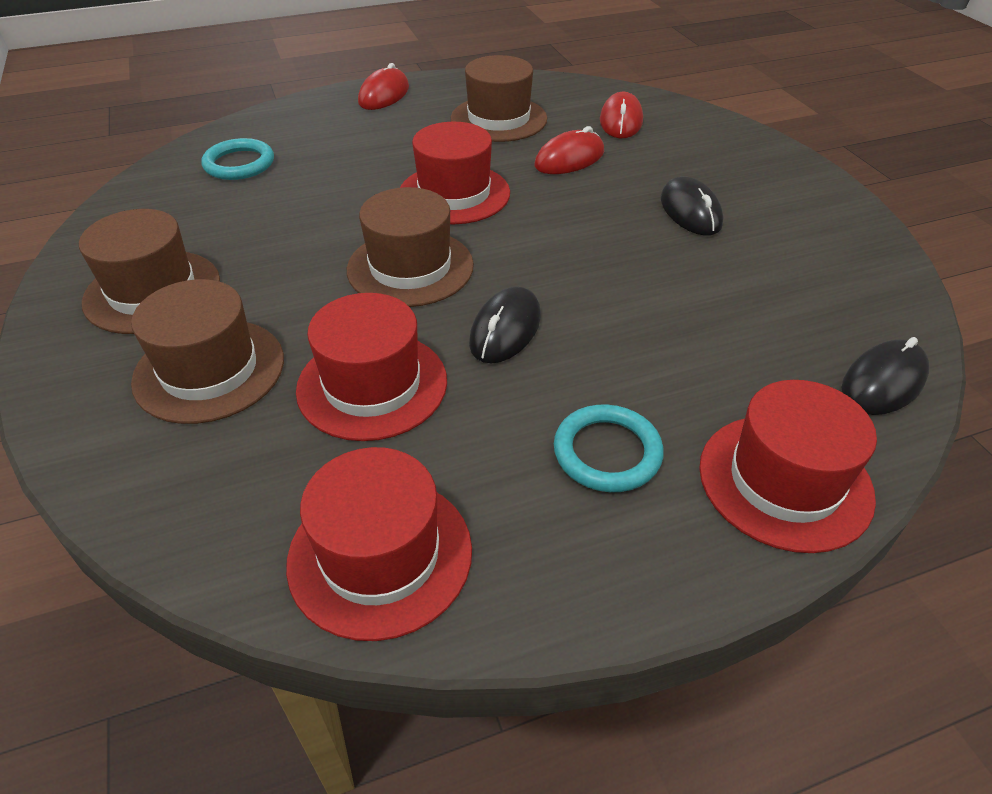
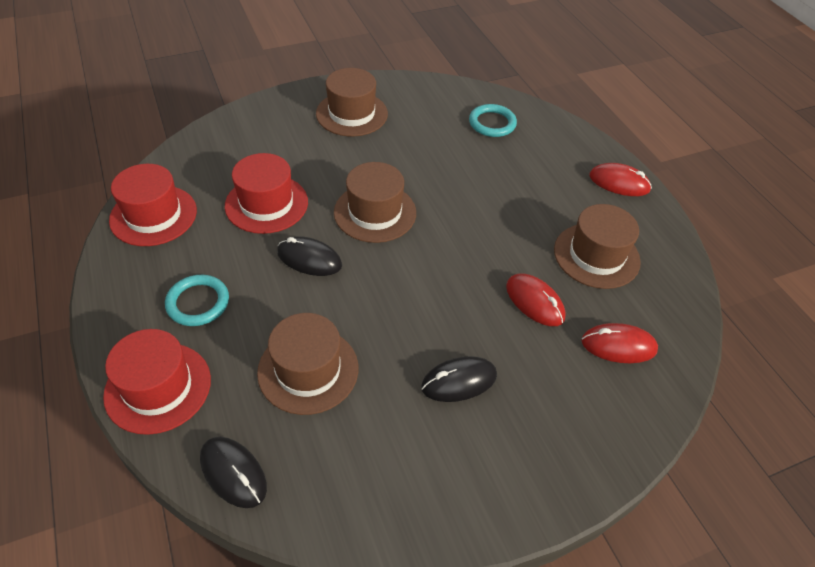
camera: 85 degrees right, 5 degrees up
brown hat [131,279,284,424] -> brown hat moved to [257,313,358,415]
red hat [400,122,510,224] -> none

